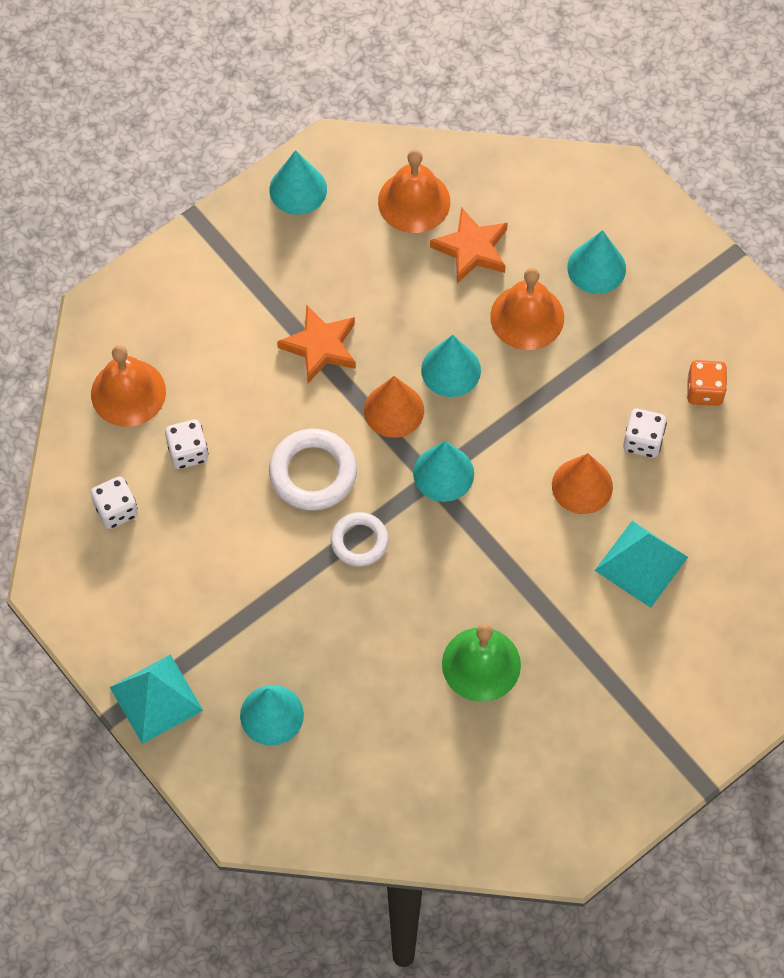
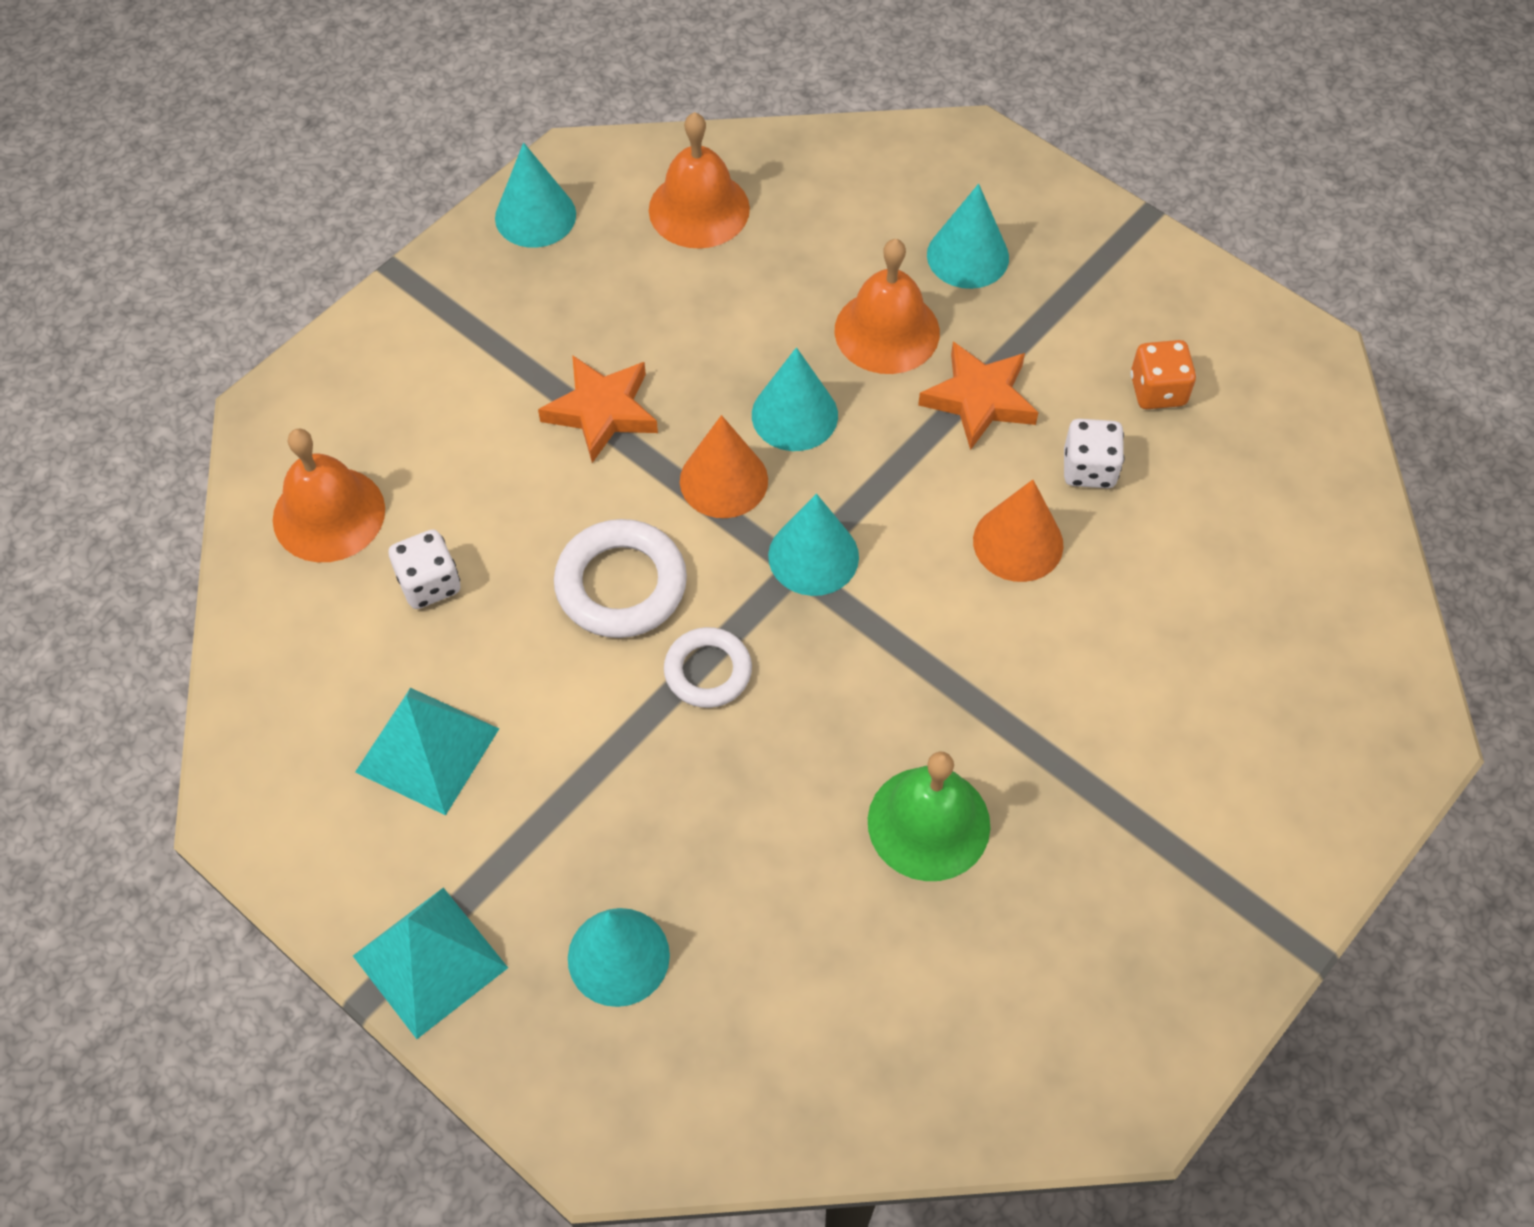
camera: 10 degrees left, 5 degrees down
white dice [90,476,138,529] -> none
orange star [430,207,508,284] -> orange star moved to [918,342,1039,450]
turquoise pyramid [595,521,688,608] -> turquoise pyramid moved to [355,688,499,815]

